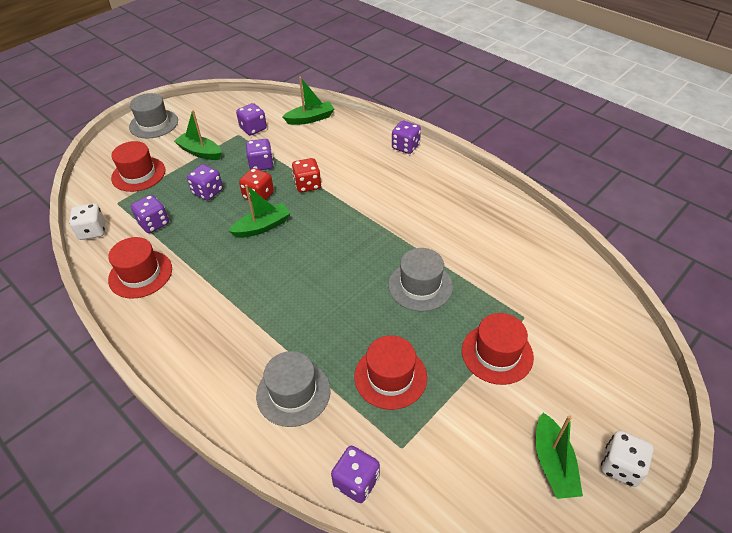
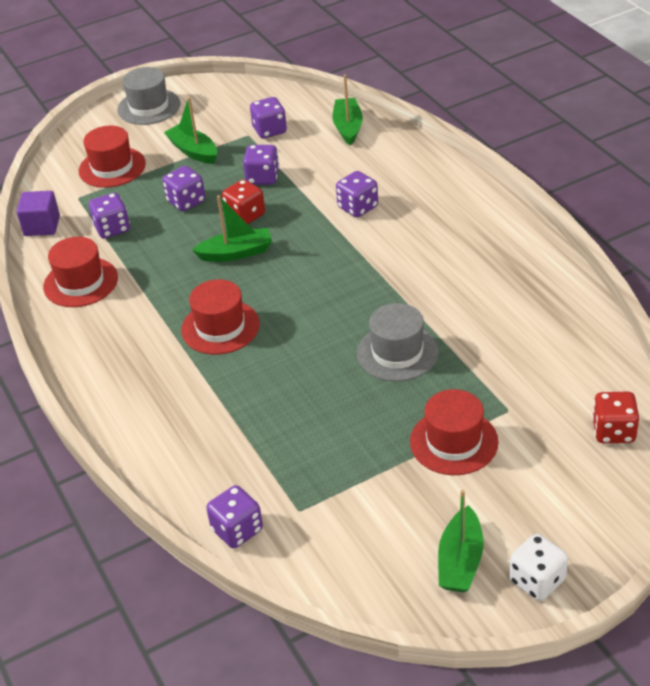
camera: 20 degrees right, 5 degrees down
white dice [69,203,105,240] -> purple cube [16,191,60,236]
grey hat [256,351,331,427] -> none
green boat [283,77,334,125] -> green boat turned 90 degrees counterclockwise [332,74,363,146]
red dice [292,158,321,192] -> red dice moved to [592,392,639,443]
red hat [354,336,427,410] -> red hat moved to [181,279,260,355]
purple dice [392,121,421,154] -> purple dice moved to [336,171,378,218]

